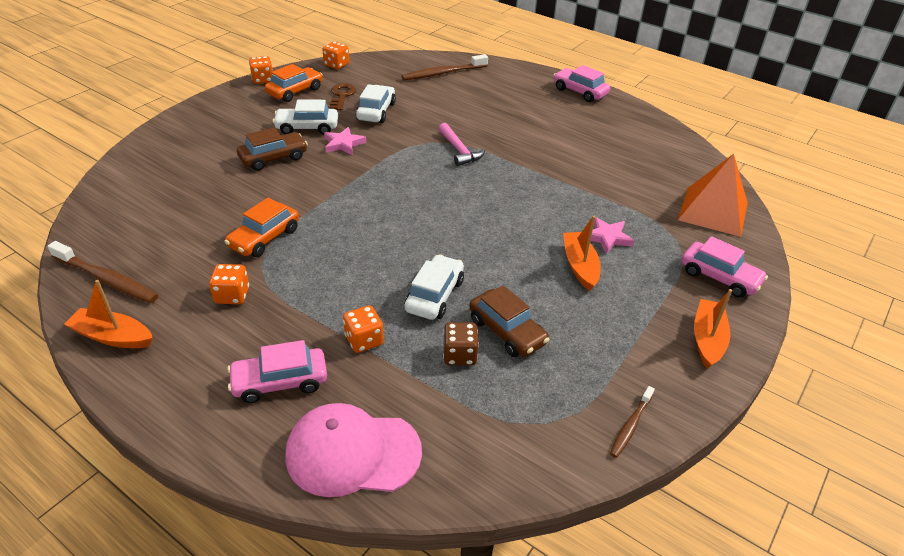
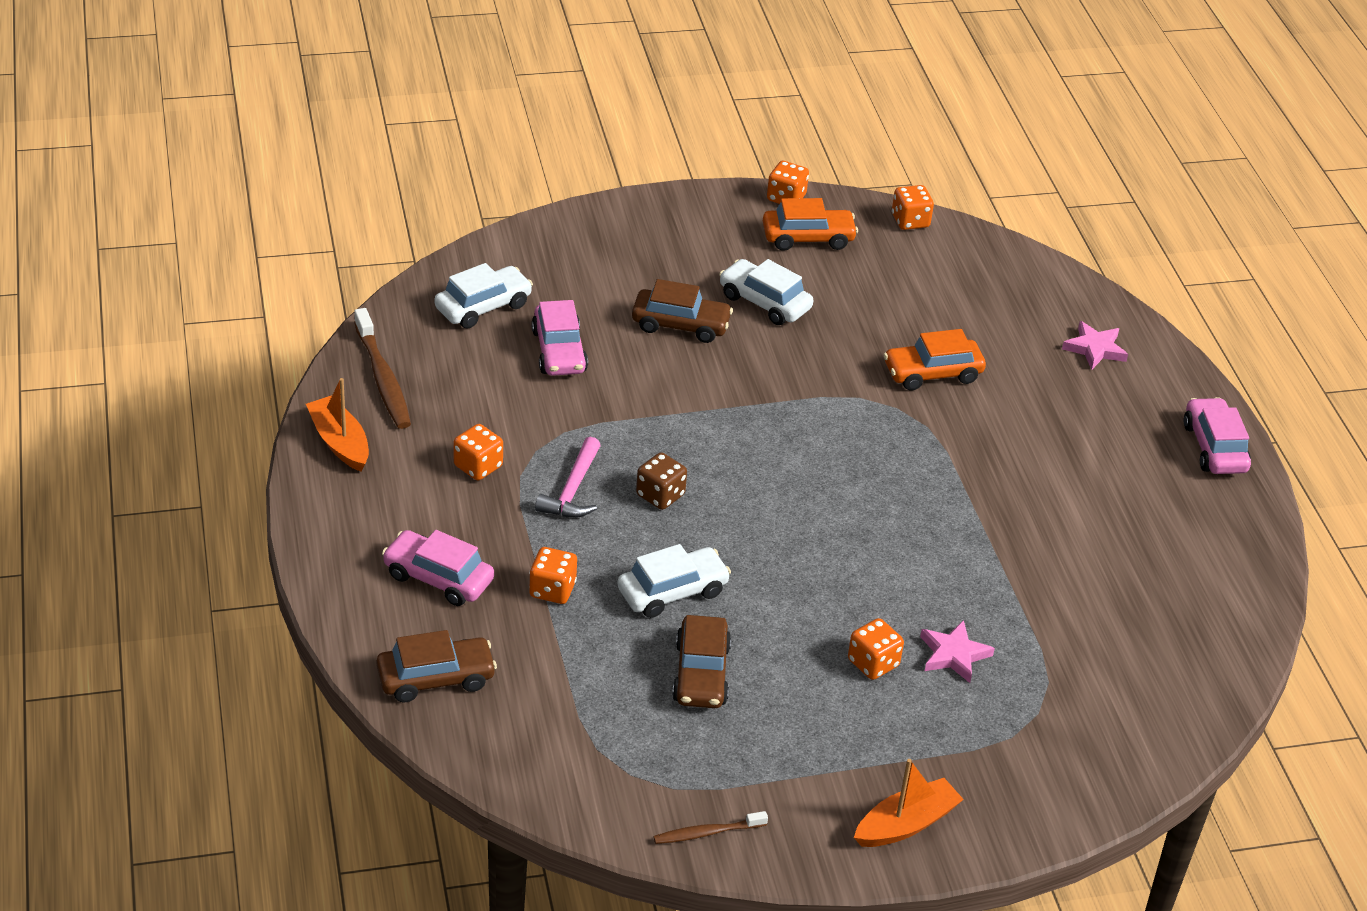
camera: 40 degrees right, 0 degrees up
orange car [224,197,299,257] -> orange car moved to [883,329,986,390]
pink cap [285,403,422,497] -> brown car [377,630,497,702]
pink star [324,127,366,155] -> pink star moved to [1062,321,1128,370]
brown key [330,83,356,110] -> none
white car [356,84,396,123] -> white car moved to [434,263,533,329]
brown toothbrush [402,54,488,80] -> none
pink hammer [439,123,485,166] -> pink hammer moved to [535,437,601,518]
brown dice [443,322,479,365] -> brown dice moved to [636,452,687,510]
orange boat [563,216,601,291] -> orange dice [848,618,904,680]
orange pyramid [678,154,748,237] -> none
pink car [681,236,768,298] -> pink car moved to [531,300,588,376]

